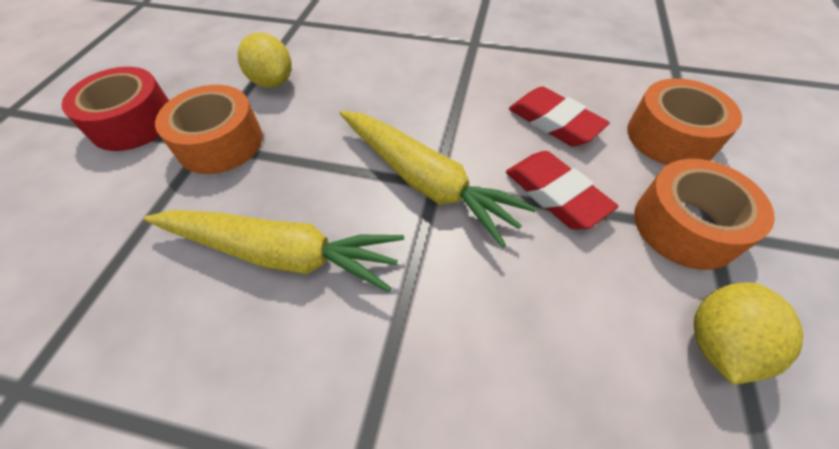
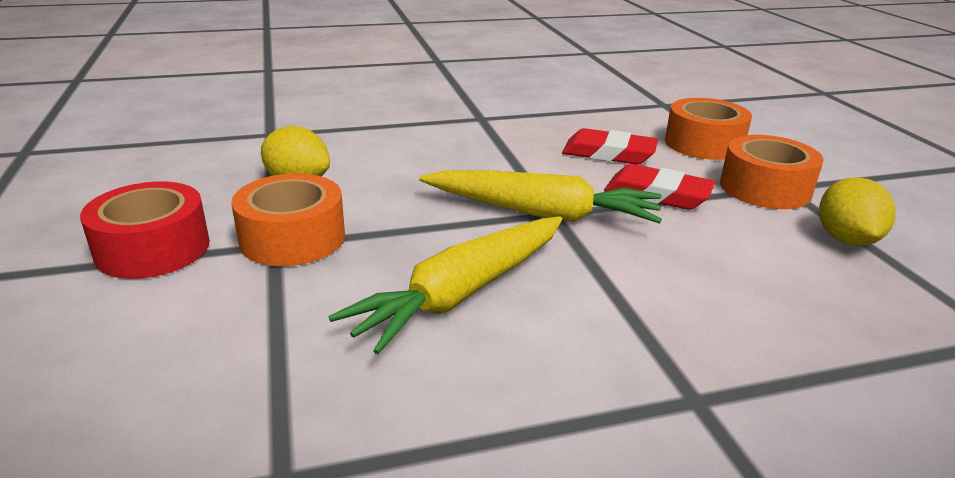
camera: 30 degrees left, 25 degrees down
yellow carrot [144,210,404,292] -> yellow carrot turned 150 degrees clockwise [328,216,562,354]

